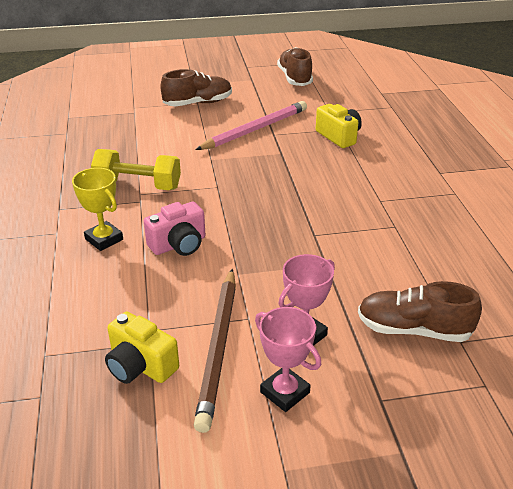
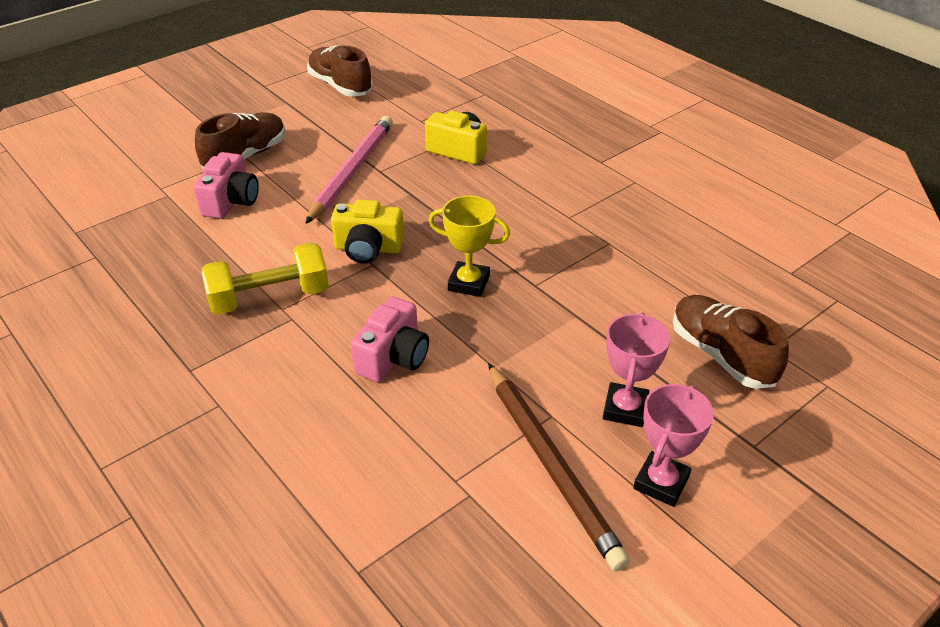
camera: 30 degrees left, 5 degrees up
yellow trophy [72,168,123,251] -> yellow trophy moved to [429,196,510,297]
yellow camera [105,312,179,384] -> yellow camera moved to [331,199,404,264]
pink trophy [255,307,321,412] -> pink trophy turned 75 degrees counterclockwise [633,384,714,507]
brown shoe [358,281,482,342] -> brown shoe turned 75 degrees clockwise [673,295,789,389]
none -> pink camera [194,152,259,219]

